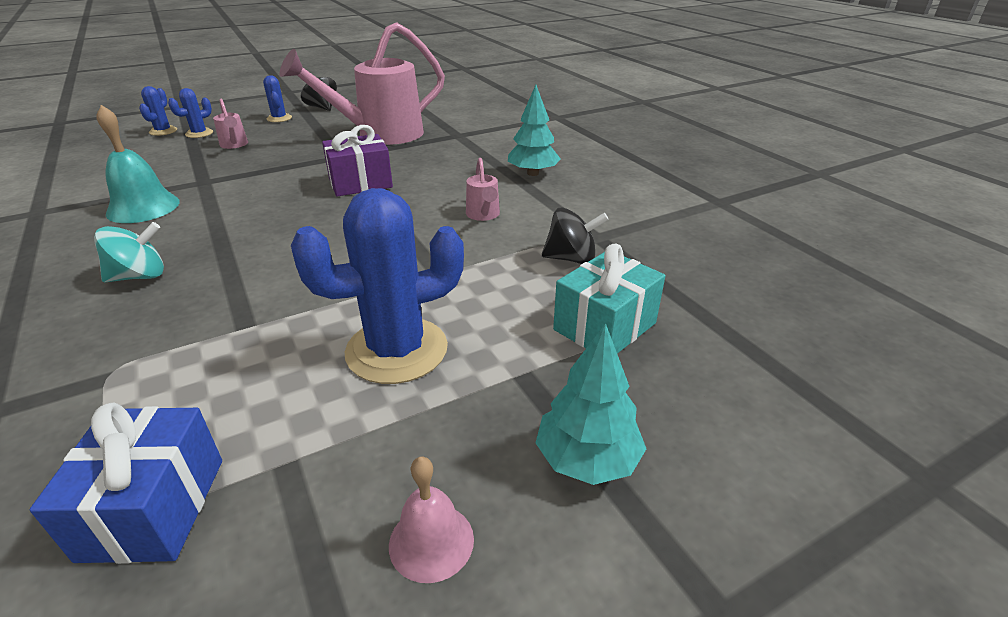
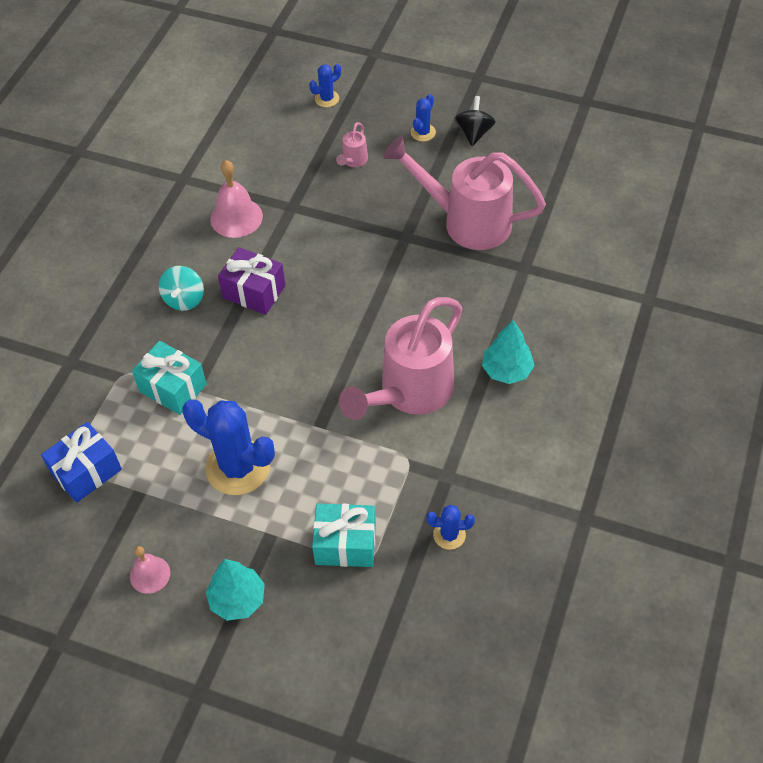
camera: 50 degrees right, 20 degrees up
turquoise spinning top [94,222,164,282] -> turquoise spinning top turned 75 degrees clockwise [159,266,204,311]
turquoise bell [96,105,180,223] -> pink bell [210,160,263,238]
blue cactus [168,88,213,138] -> blue cactus moved to [426,505,475,550]
purple gift [322,125,393,197] -> purple gift moved to [218,247,286,315]
pink watering can [466,158,500,221] -> pink watering can [339,297,462,420], size x2.44
black spinning top [542,208,609,264] -> none
none -> turquoise gift [132,341,207,415]

